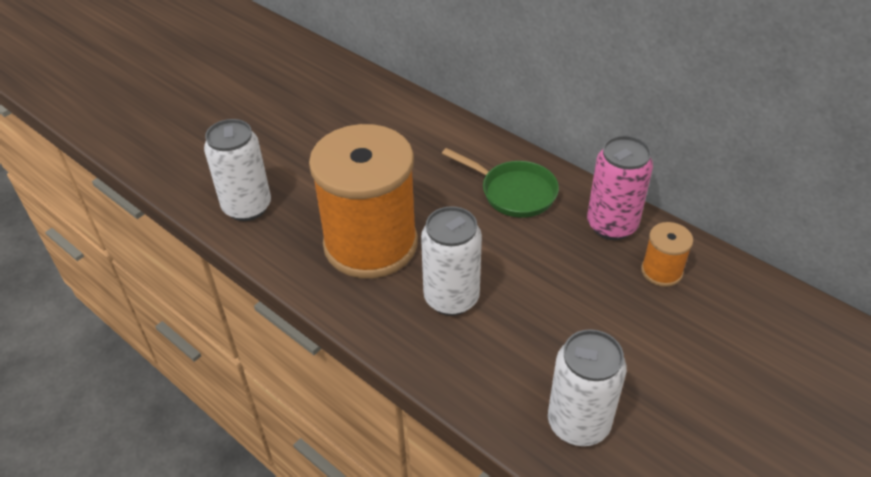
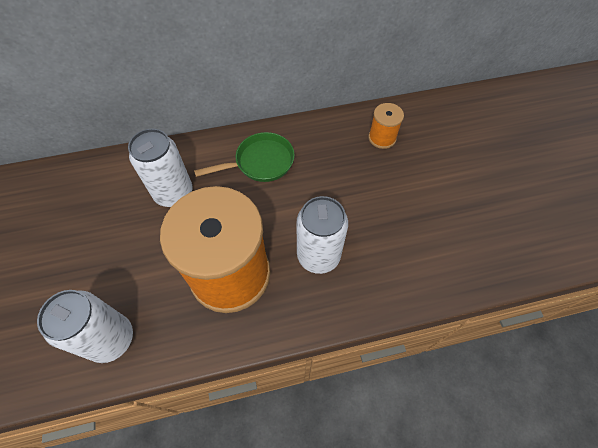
camera: 55 degrees left, 15 degrees up
white can [548,329,627,446] -> white can moved to [128,129,192,207]
pink can [587,135,653,240] -> none

